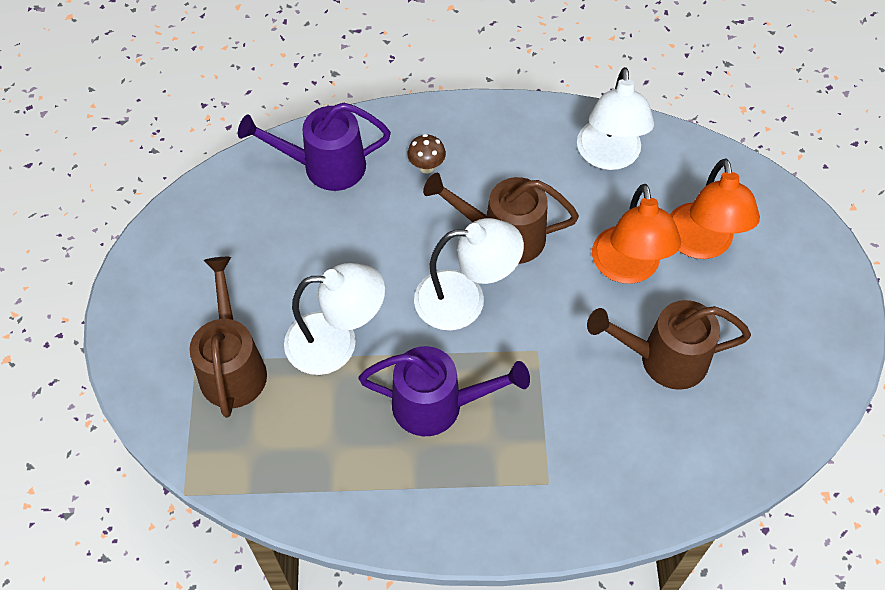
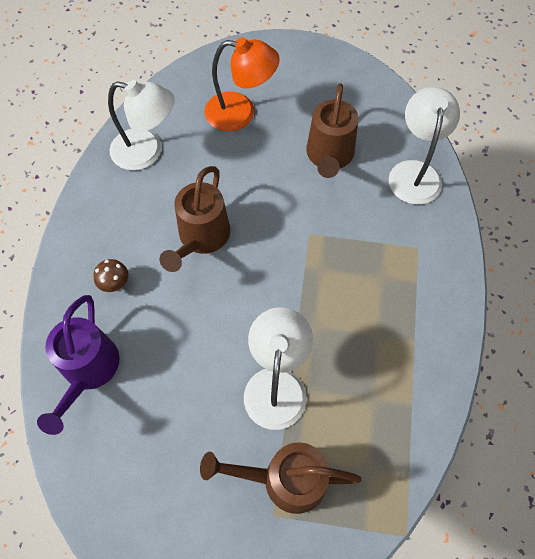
camera: 80 degrees left, 5 degrees up
purple watering can [358,346,530,436] -> none
white lamp [414,218,524,331] -> white lamp moved to [389,87,460,205]
orange lamp [592,184,681,284] -> none

